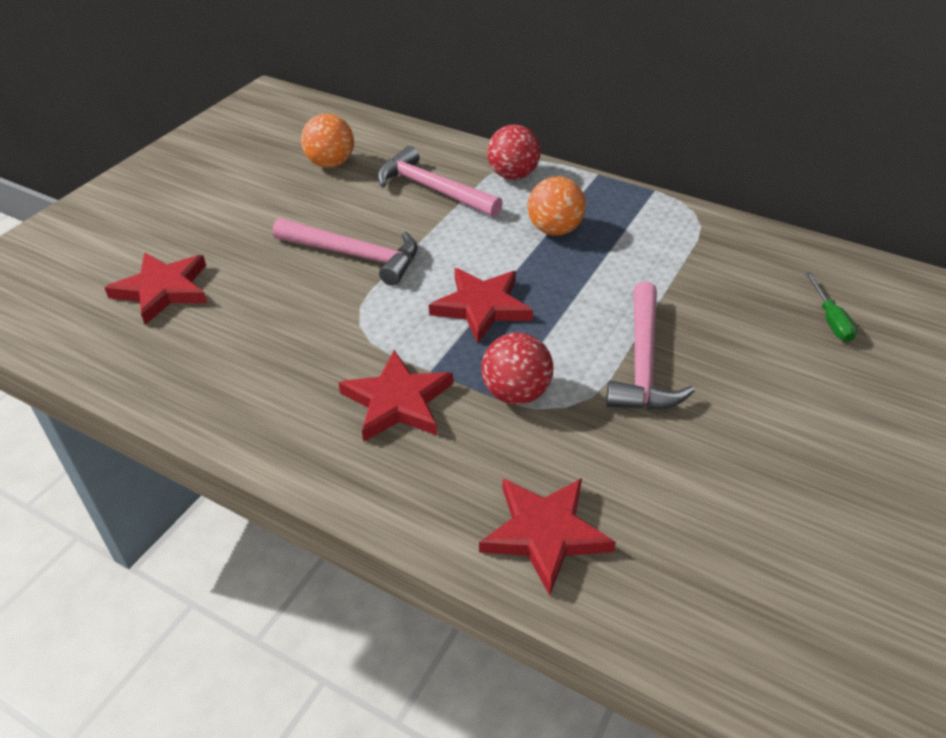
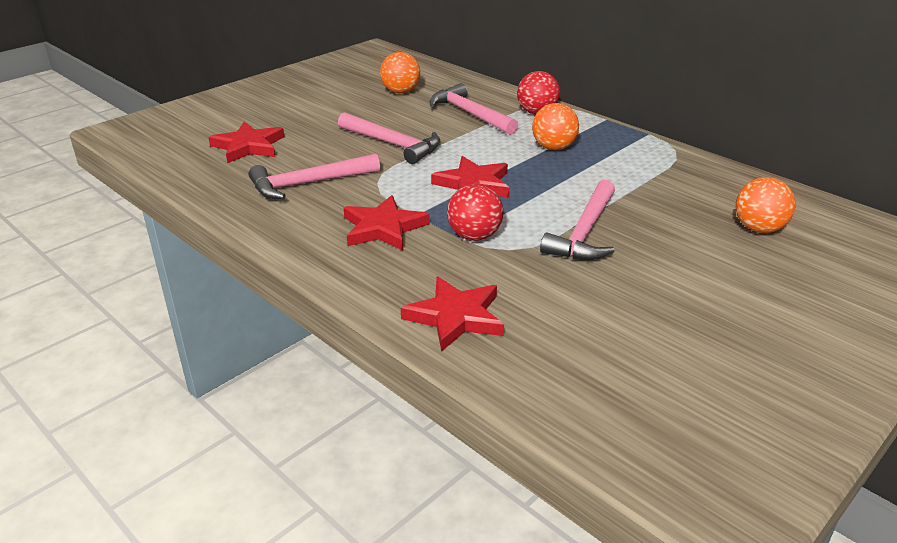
camera: 15 degrees right, 10 degrees down
green screwdriver [805,272,857,342] -> orange ball [736,177,796,233]
none -> pink hammer [249,154,380,199]

